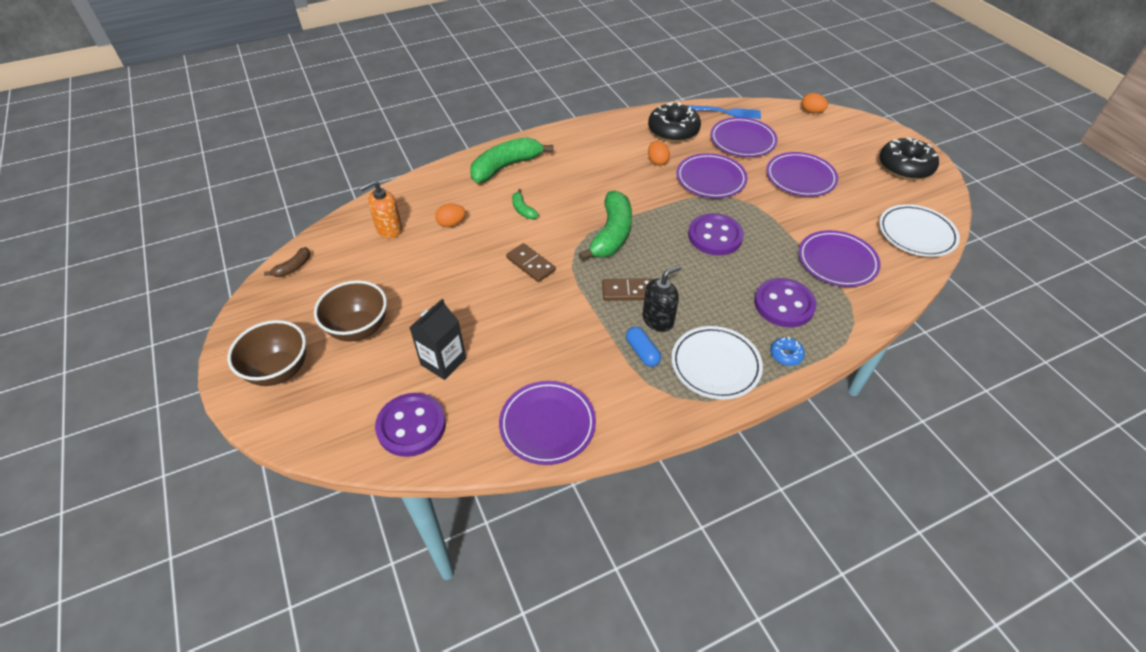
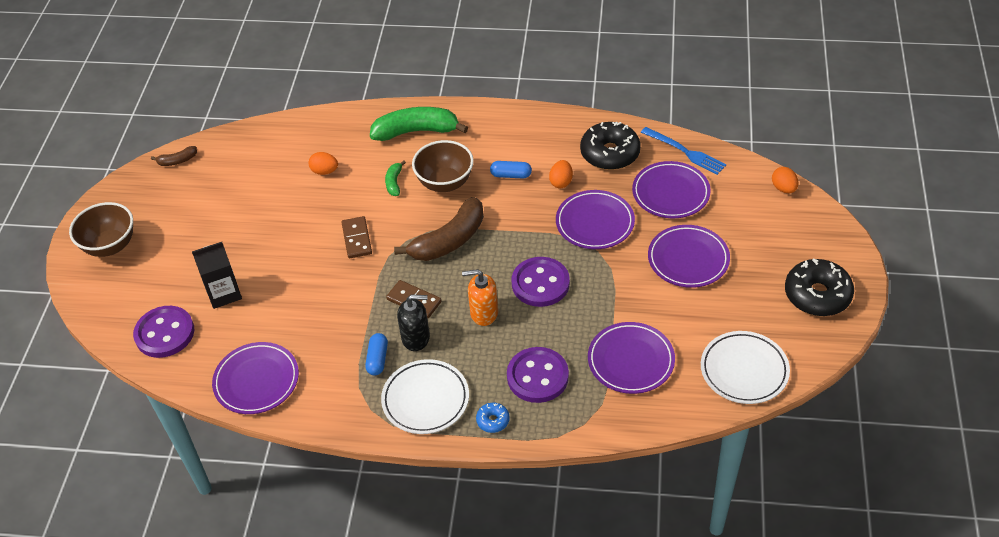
camera: 35 degrees right, 0 degrees up
brown bowl [314,280,387,342] -> brown bowl moved to [412,140,474,192]
orange soap dispenser [360,180,402,238] -> orange soap dispenser moved to [462,269,498,326]
green banana [578,190,632,260] -> brown banana [394,197,484,261]
none -> blue capsule [490,161,532,178]

